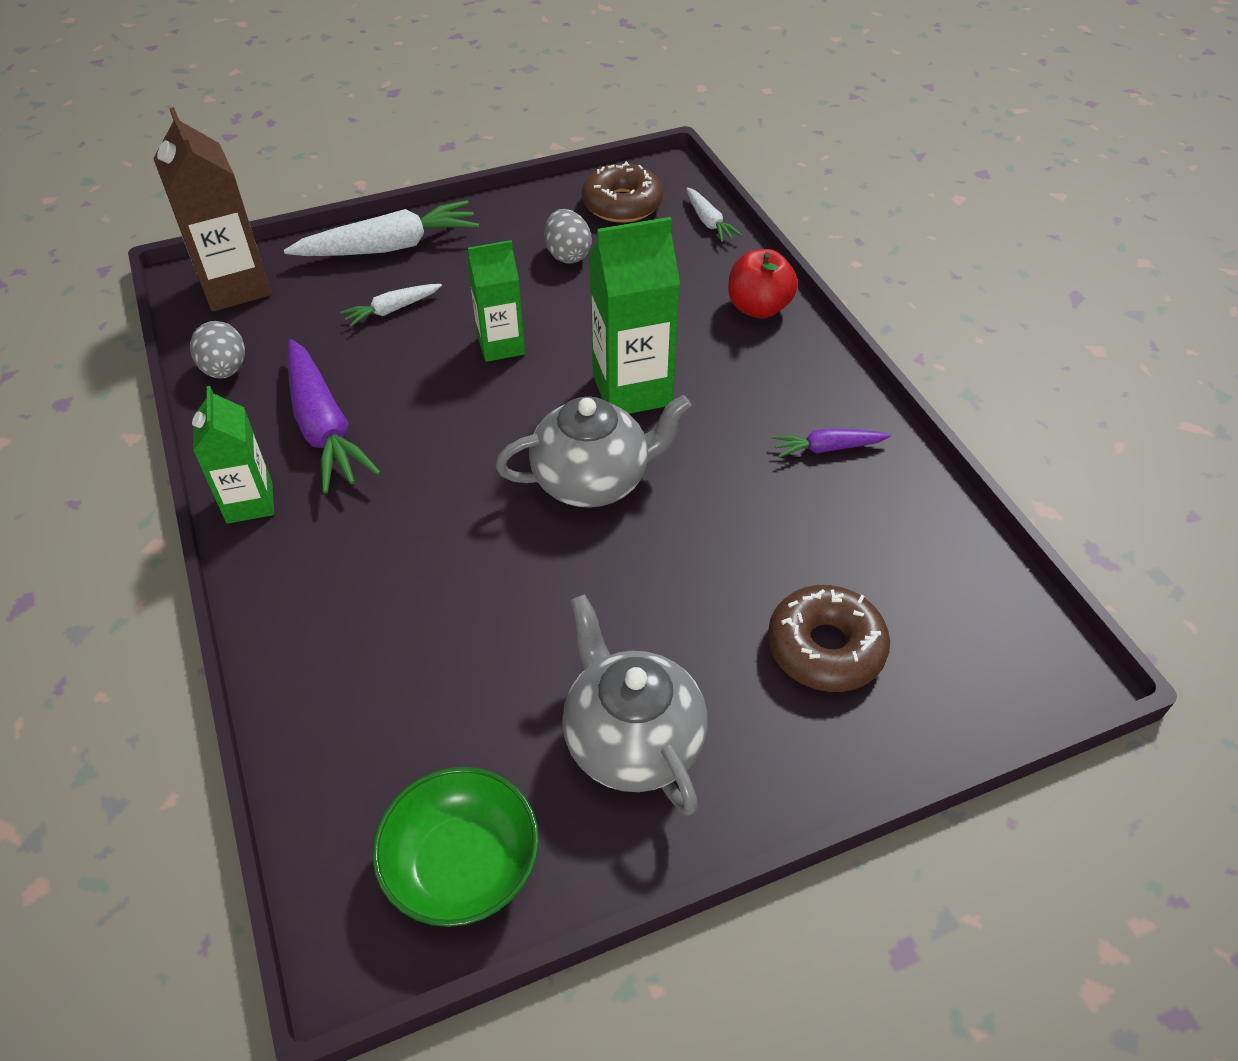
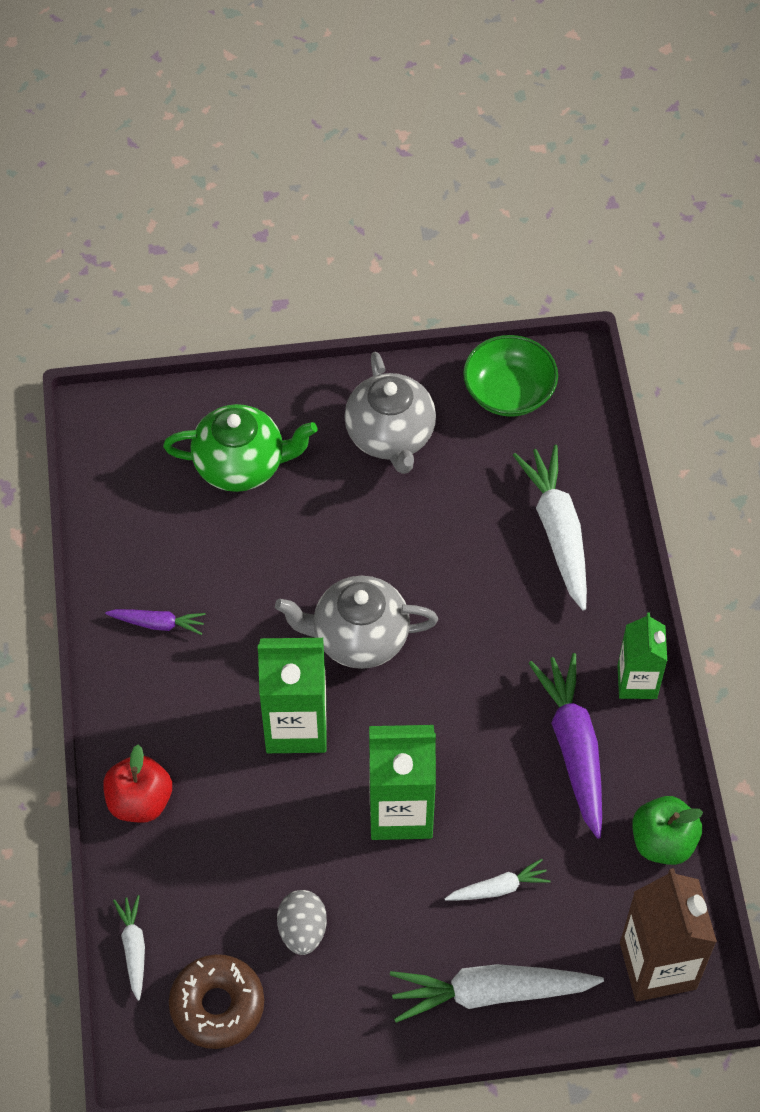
camera: 165 degrees left, 10 degrees up
grey egg [190,321,245,379] -> green apple [632,796,703,865]
green carton [467,240,525,362] -> green carton [369,725,436,840], size x1.55
brown donut [768,585,890,692] -> green teapot [163,404,317,492]
none -> white carrot [513,445,587,611]

